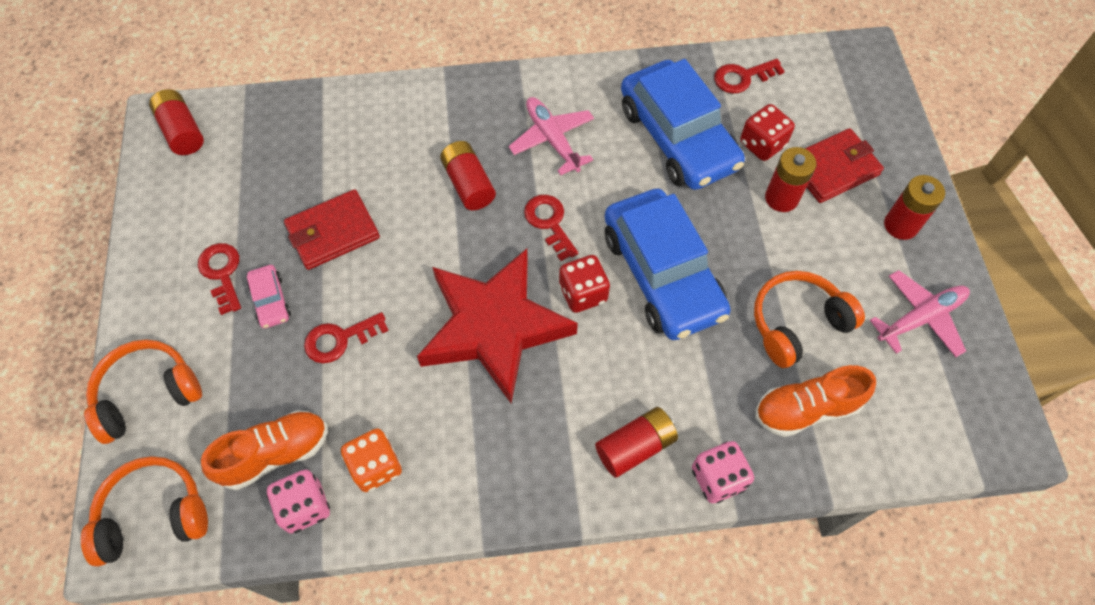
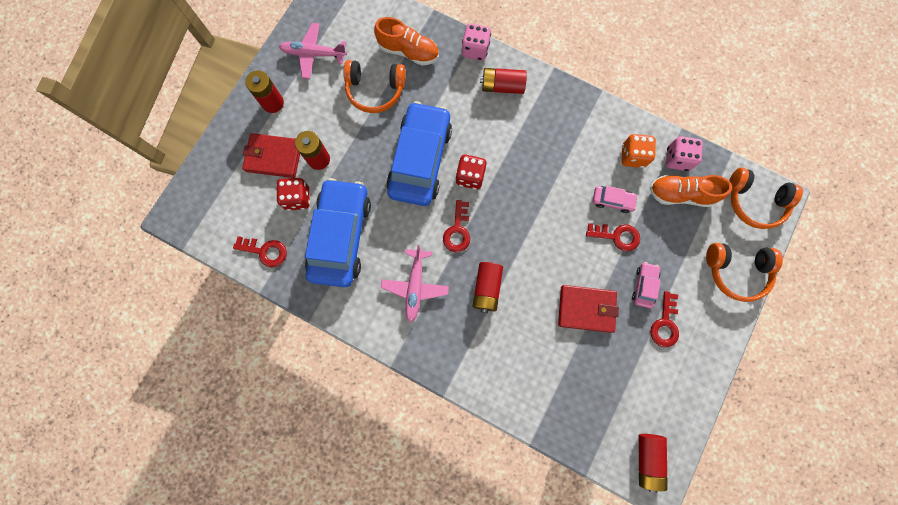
camera: 145 degrees left, 15 degrees up
red star [417,249,578,403] -> none
none -> pink car [593,186,638,213]

